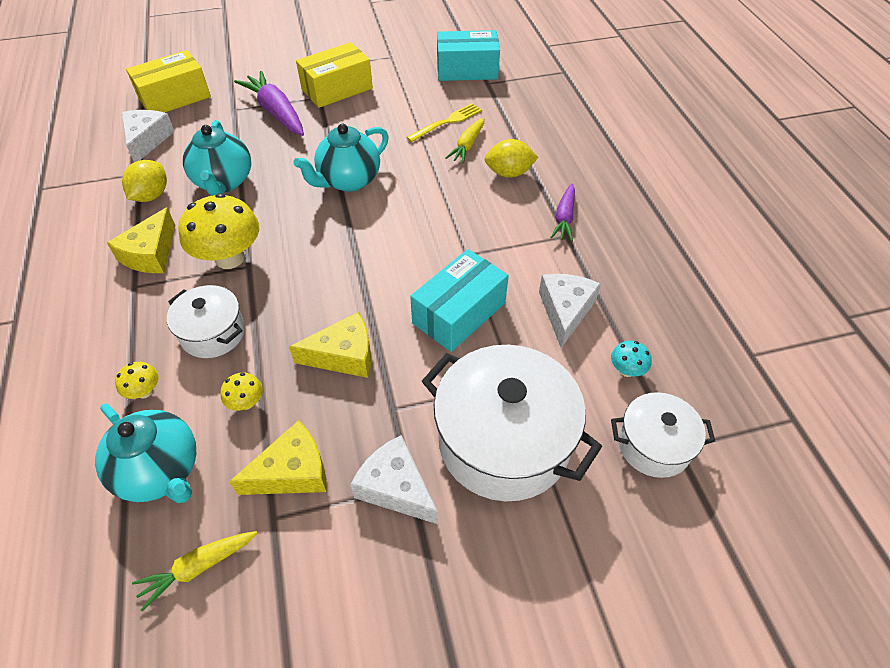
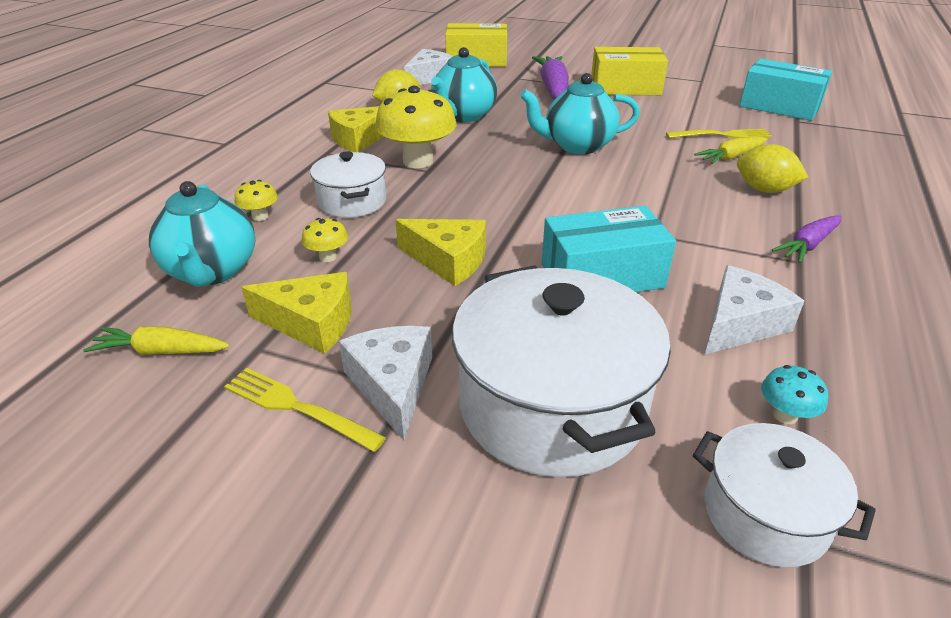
camera: 35 degrees right, 15 degrees down
none -> yellow fork [224,368,386,452]

